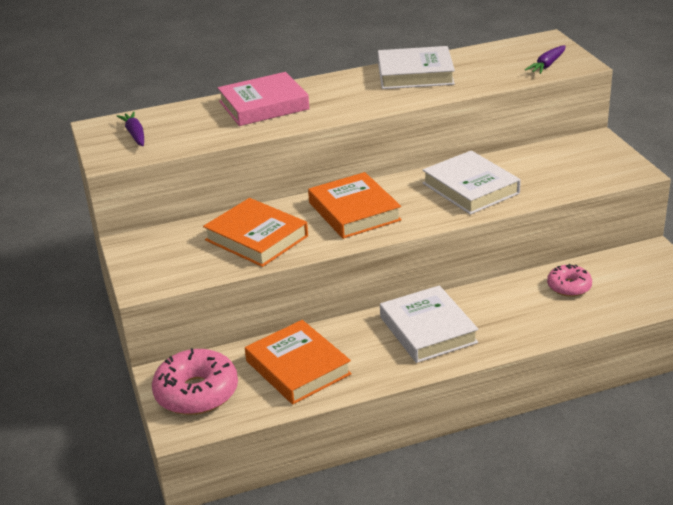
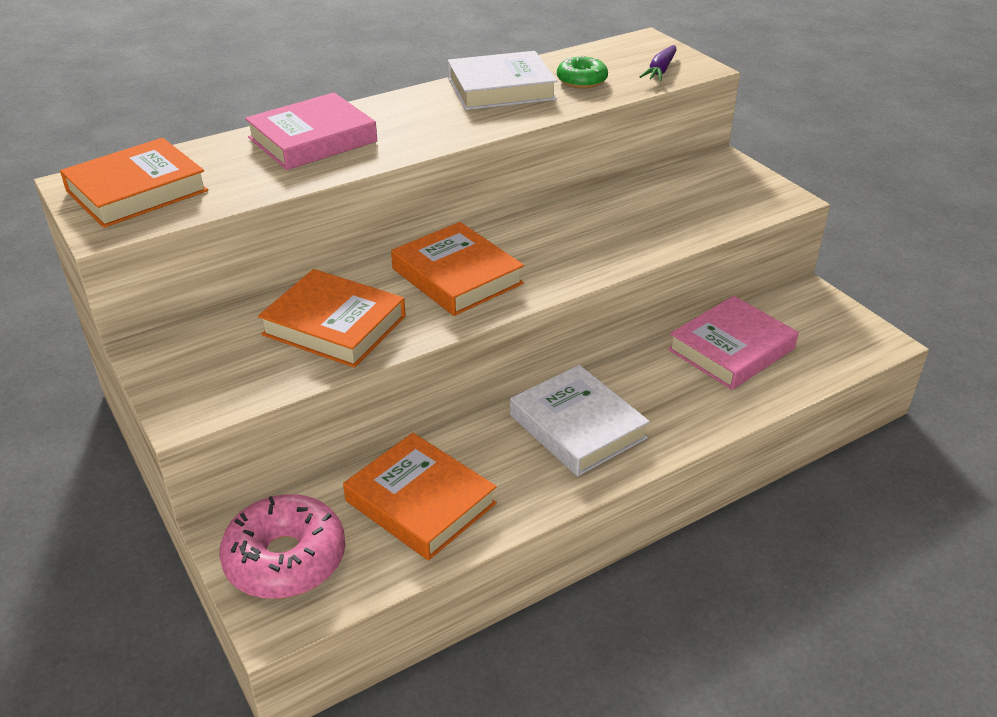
camera: 15 degrees left, 5 degrees up
purple carrot [117,112,144,146] -> orange book [60,138,208,228]
white book [422,150,521,215] -> none
pink donut [547,264,592,297] -> pink book [668,296,799,390]
none -> green donut [557,55,608,89]

